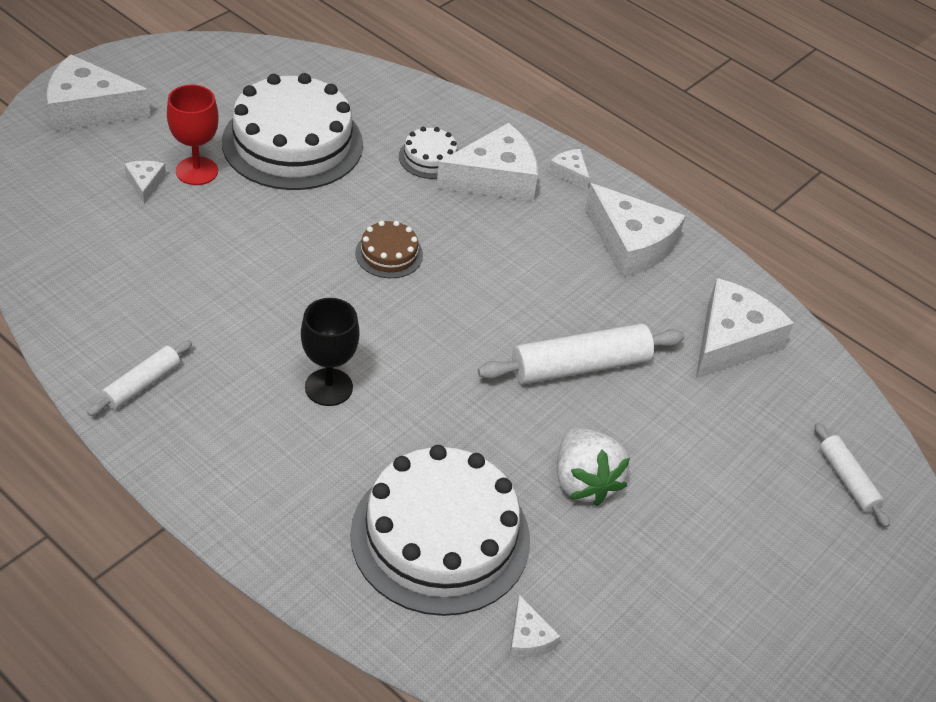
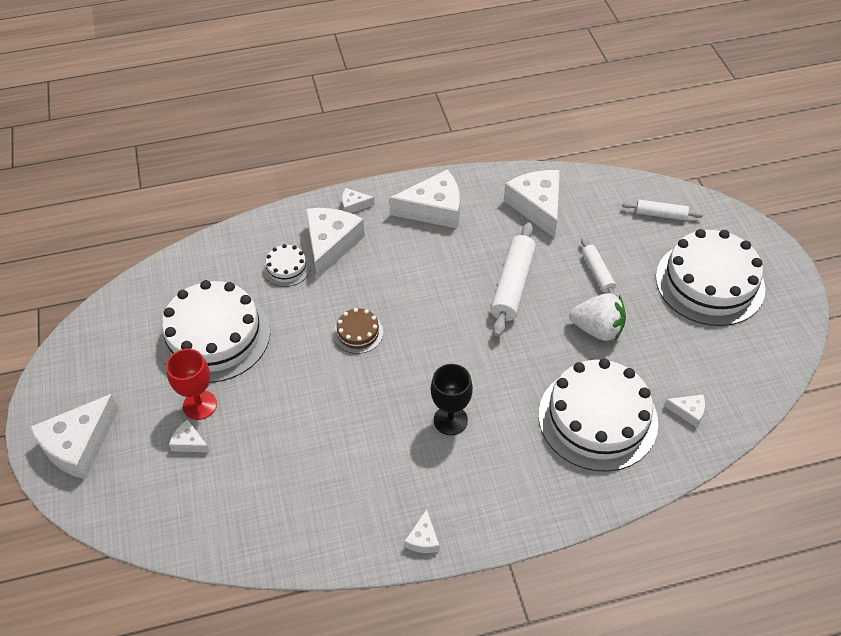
camera: 50 degrees left, 5 degrees up
white rolling pin [87,340,192,416] -> white rolling pin moved to [581,238,617,296]
none -> white cheese [405,509,439,553]
none -> white cake [656,229,765,326]

